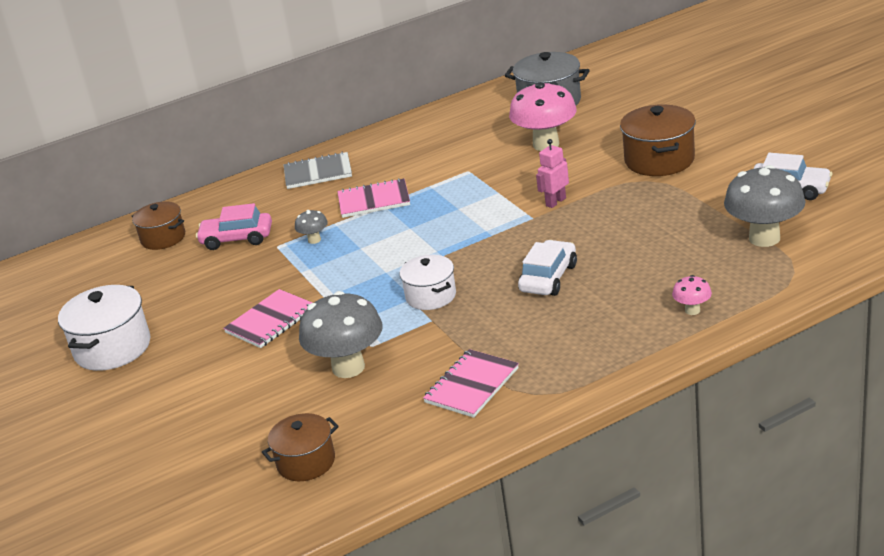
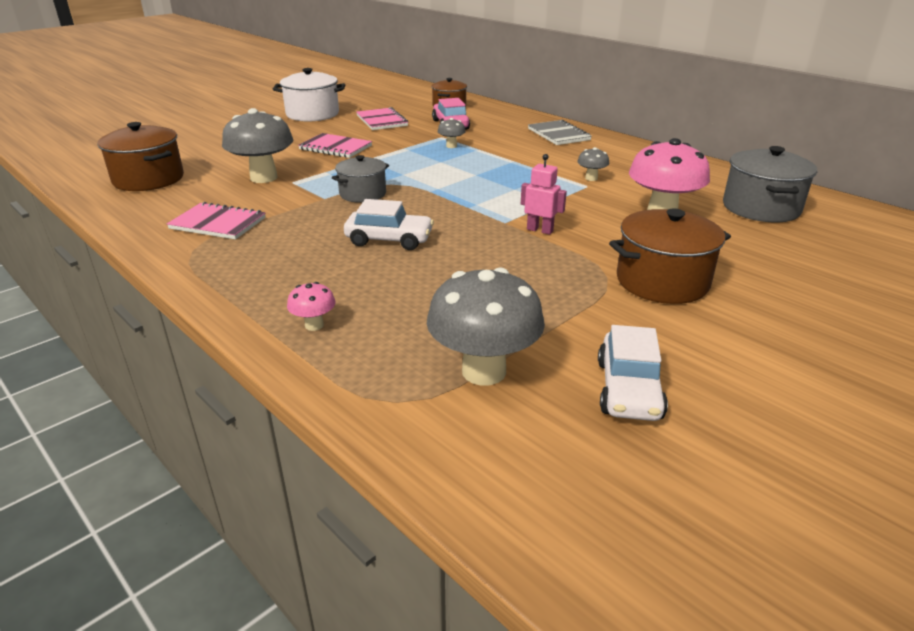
camera: 70 degrees right, 0 degrees up
brown pot [262,413,339,481] -> brown pot [97,122,184,191], size x1.52
pink notebook [337,178,410,218] -> pink notebook moved to [356,107,408,130]
white pot [400,255,456,310] -> grey pot [332,155,389,203]
none -> grey mushroom [577,147,609,181]

